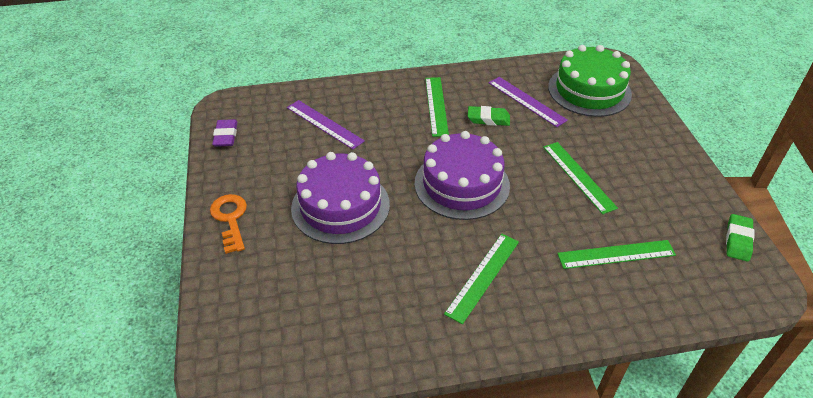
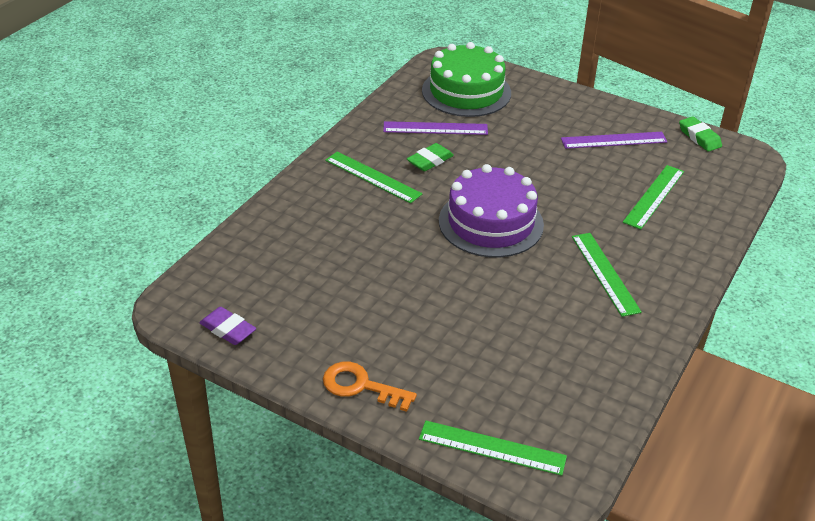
camera: 50 degrees left, 5 degrees down
purple ruler [287,100,365,149] -> purple ruler moved to [561,132,667,149]
purple cake [291,152,390,244] -> none
green ruler [543,142,618,214] -> green ruler moved to [419,421,567,476]

